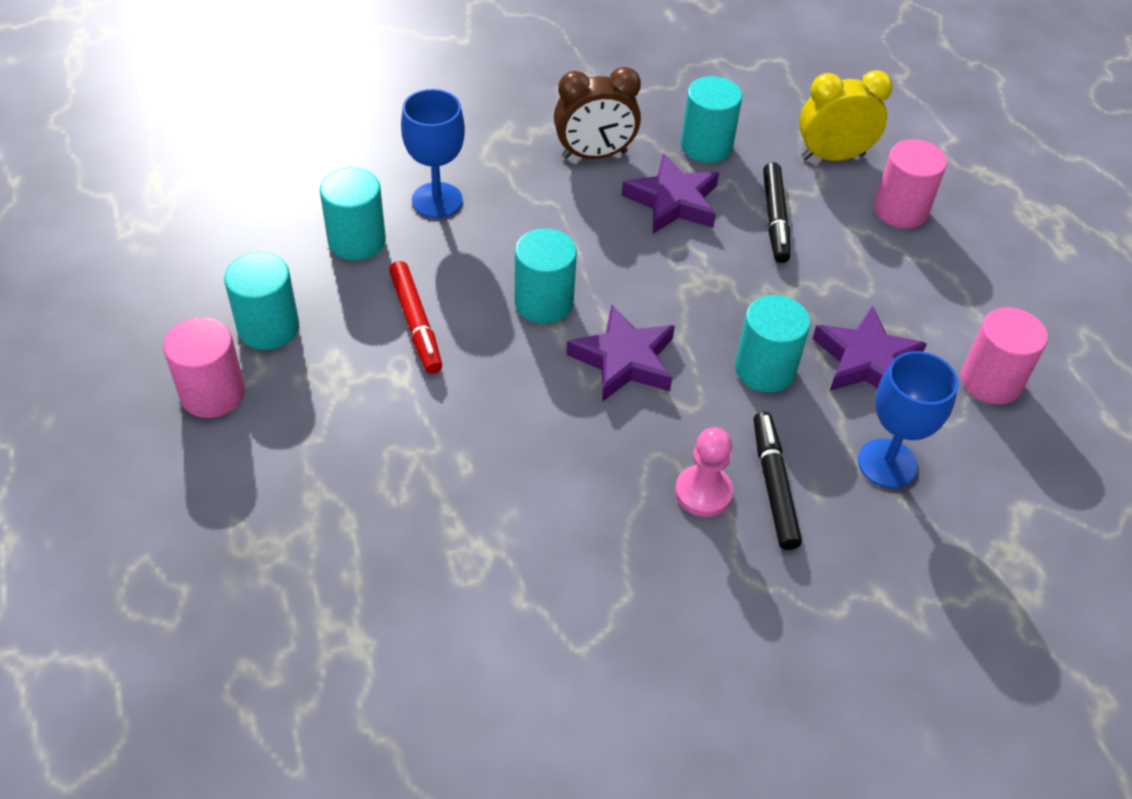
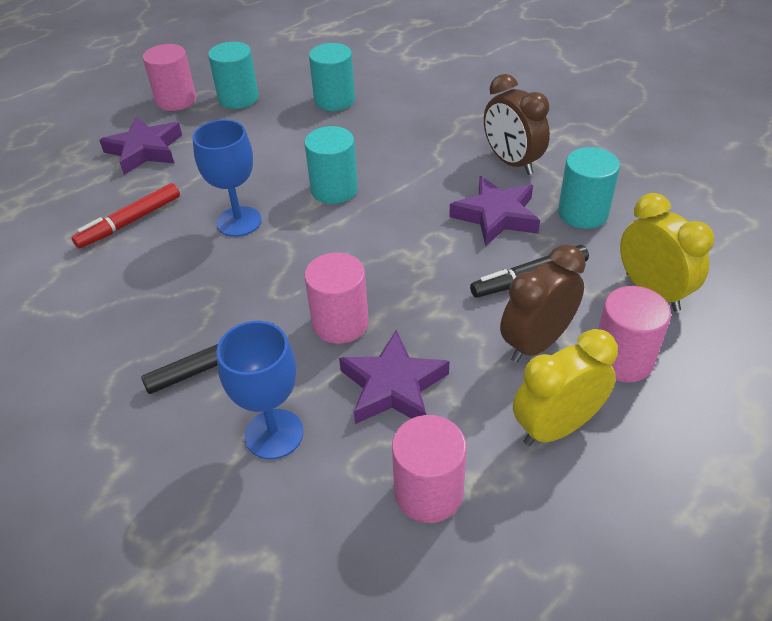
camera: 70 degrees right, 5 degrees down
red marker [389,261,442,374] -> red marker moved to [72,183,180,248]
blue goblet [401,89,465,218] -> blue goblet moved to [192,120,262,237]
purple star [566,305,675,402] -> purple star moved to [99,117,182,175]
pink pawn [675,428,733,517] -> none
turquoise cylinder [735,295,810,393] -> pink cylinder [305,252,369,344]
none -> brown clock [500,244,586,363]
none -> yellow clock [513,329,618,446]

